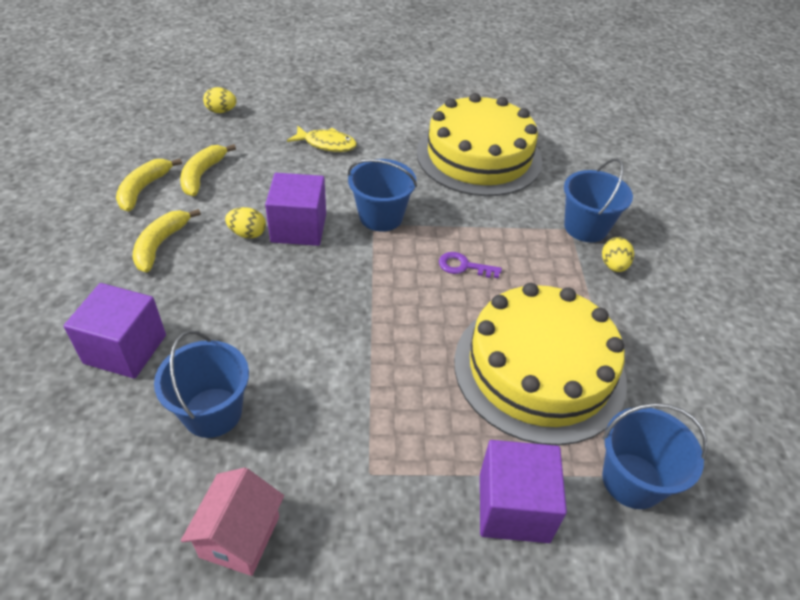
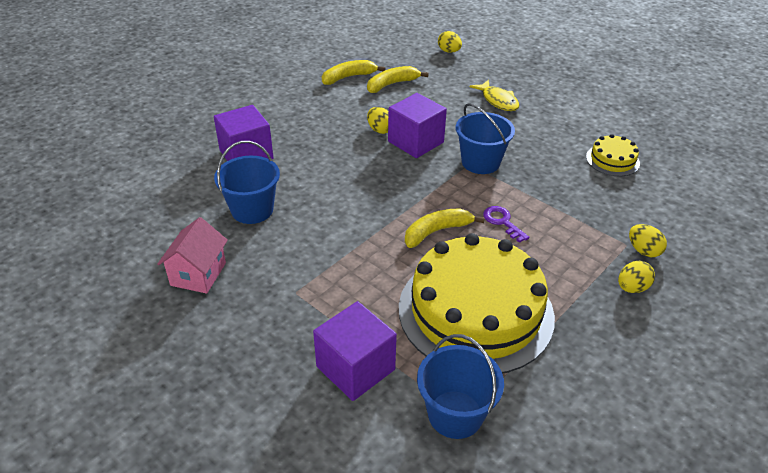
camera: 45 degrees right, 5 degrees down
yellow banana [132,209,201,272] -> yellow banana moved to [405,209,485,248]
pink house [181,468,284,576] -> pink house turned 45 degrees counterclockwise [157,217,228,294]
yellow cake [417,93,542,196] -> yellow cake [586,134,640,176], size x0.43
blue bucket [564,158,633,242] -> yellow egg [629,224,667,257]

